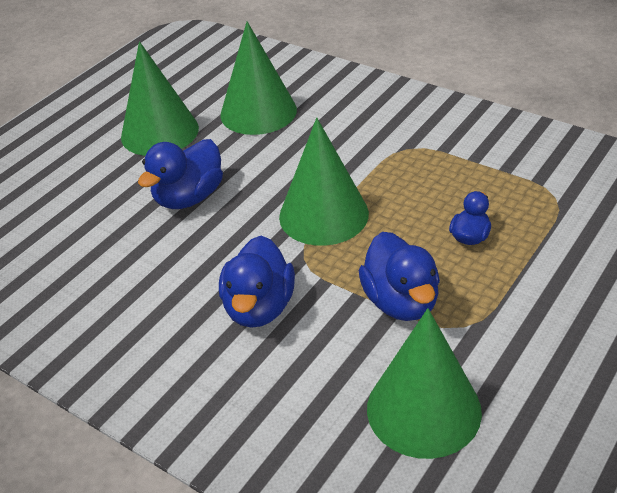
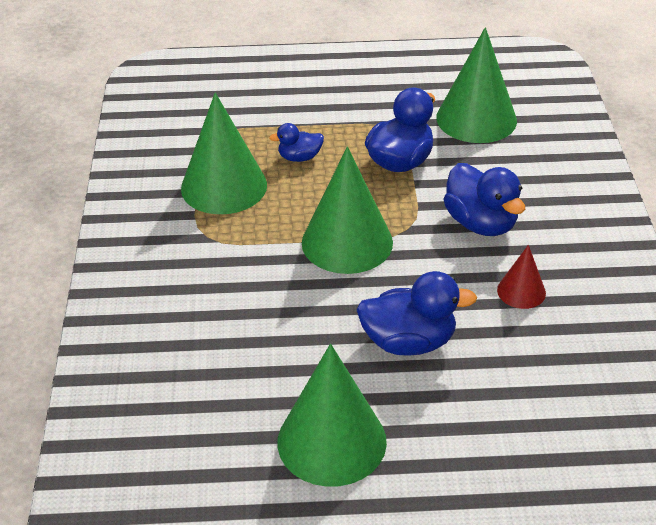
camera: 130 degrees left, 0 degrees up
blue duck [219,236,295,328] -> blue duck turned 90 degrees clockwise [443,163,525,236]
green cone [220,21,297,135] -> green cone moved to [181,93,267,214]
none -> red cone [497,245,546,309]

